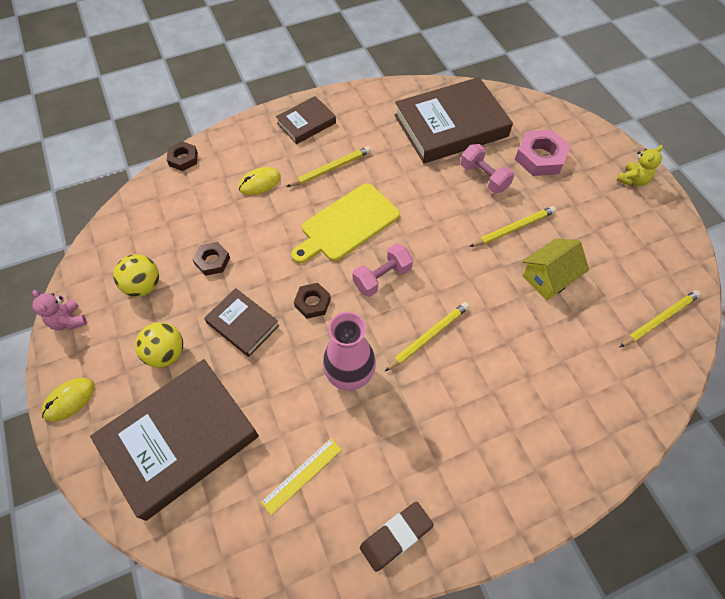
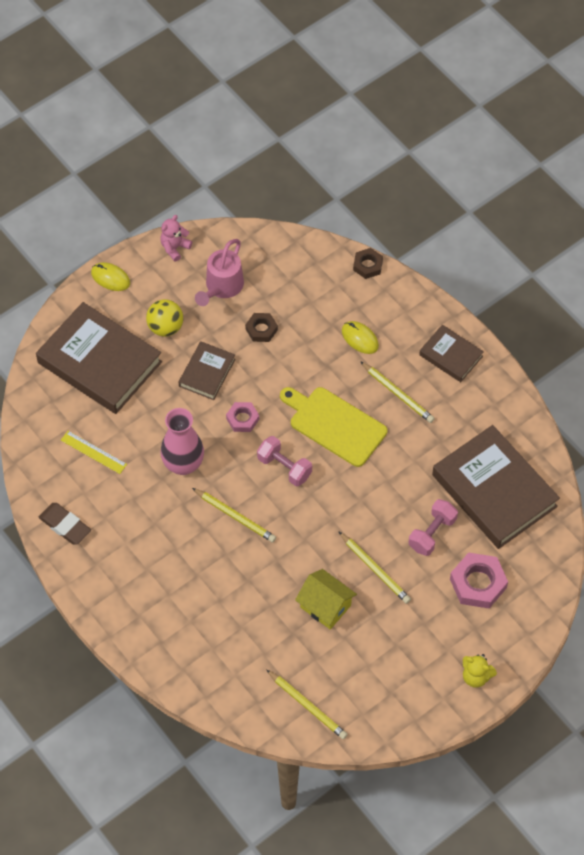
camera: 75 degrees right, 0 degrees up
yellow ball [113,254,159,297] -> pink watering can [195,239,244,306]
brown nut [294,283,331,319] -> pink nut [226,402,259,432]

